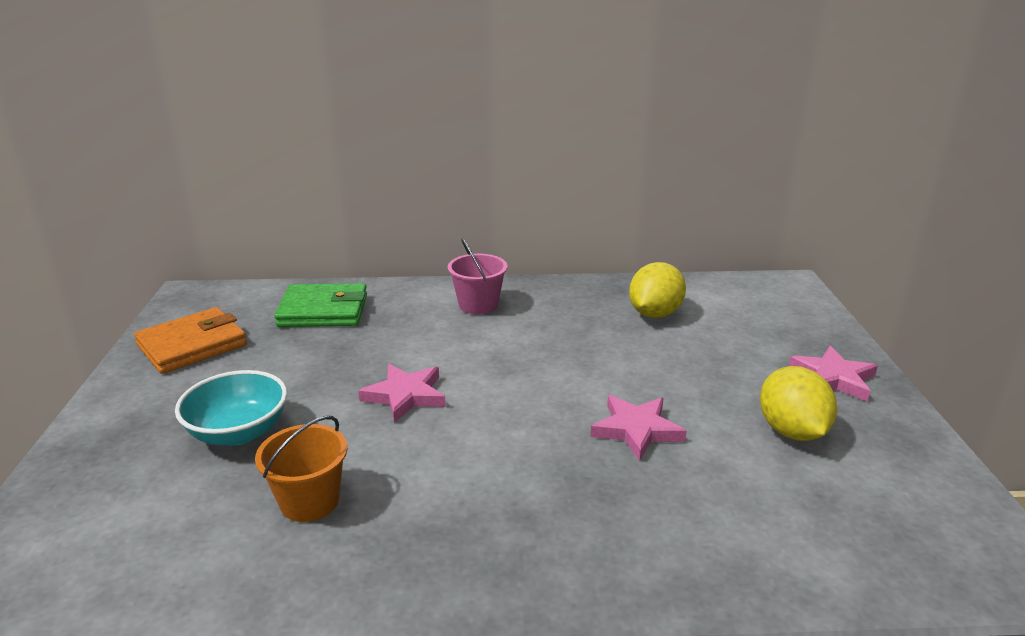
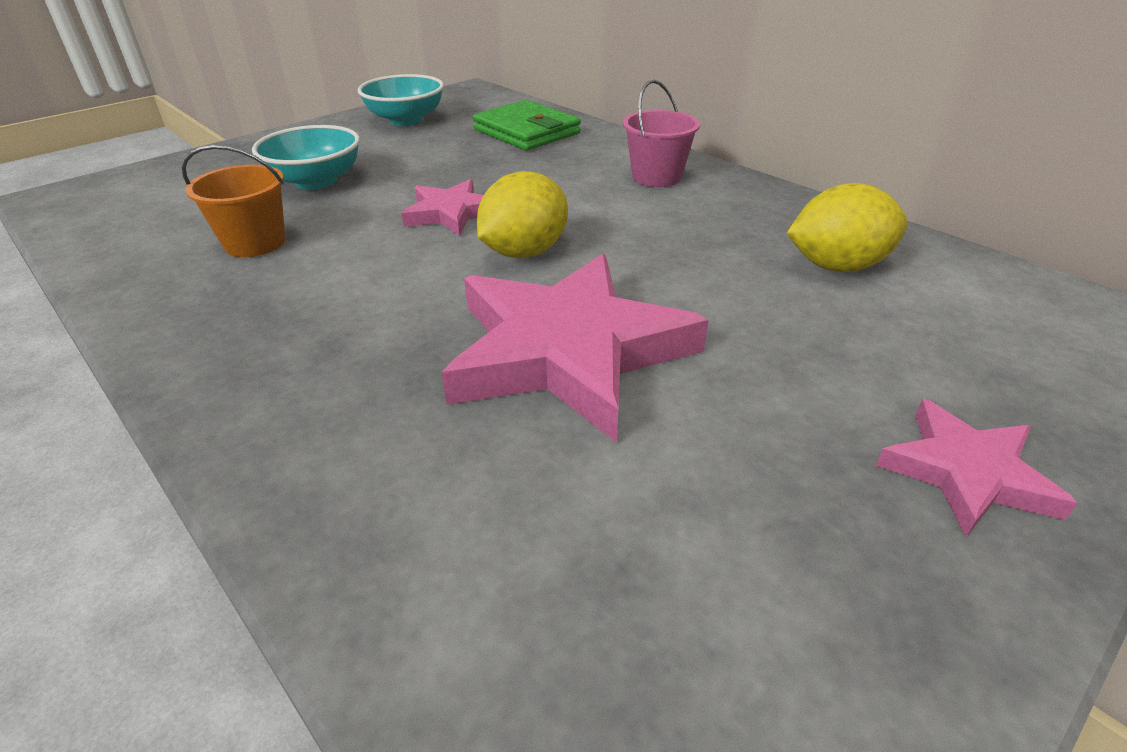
camera: 50 degrees right, 10 degrees up
orange wallet [134,307,247,374] -> turquoise bowl [358,74,444,126]
pink star [590,395,687,461] -> pink star [442,254,709,443], size x1.93
yellow lemon [760,366,837,441] -> yellow lemon moved to [477,171,568,258]

